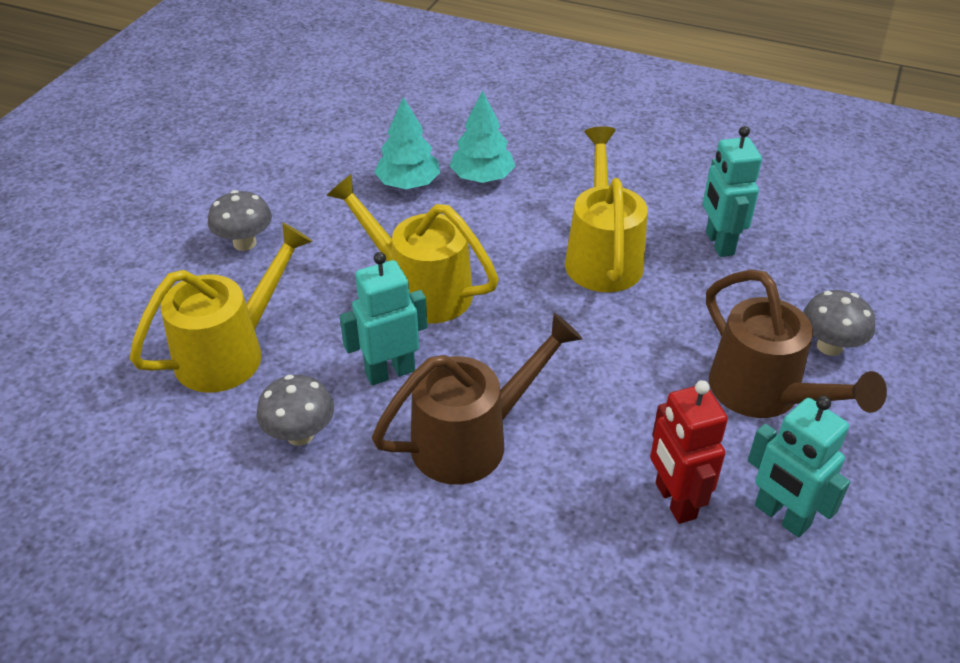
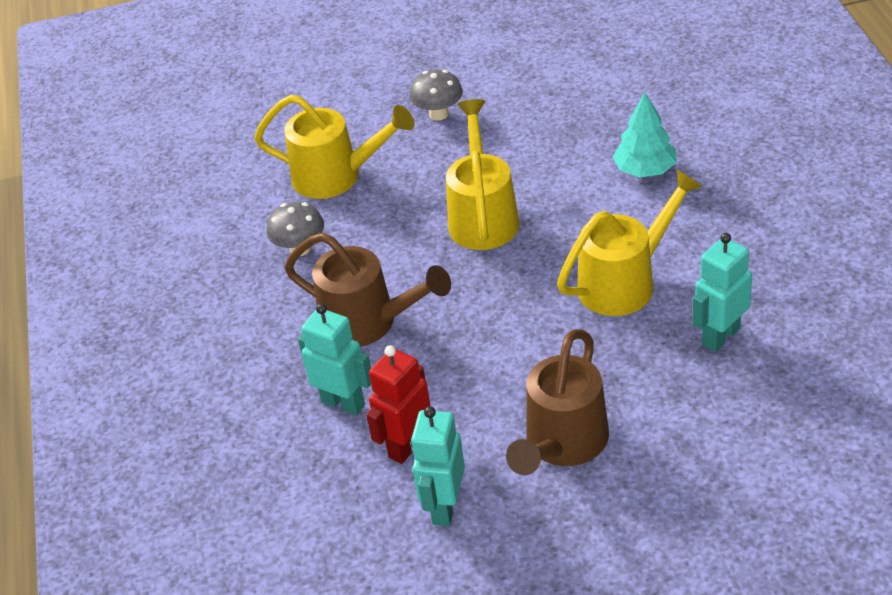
camera: 60 degrees right, 0 degrees up
turquoise robot [340,252,427,385] -> turquoise robot moved to [298,303,371,416]
turquoise tree [374,97,441,189] -> none
grey mushroom [803,290,875,356] -> none

